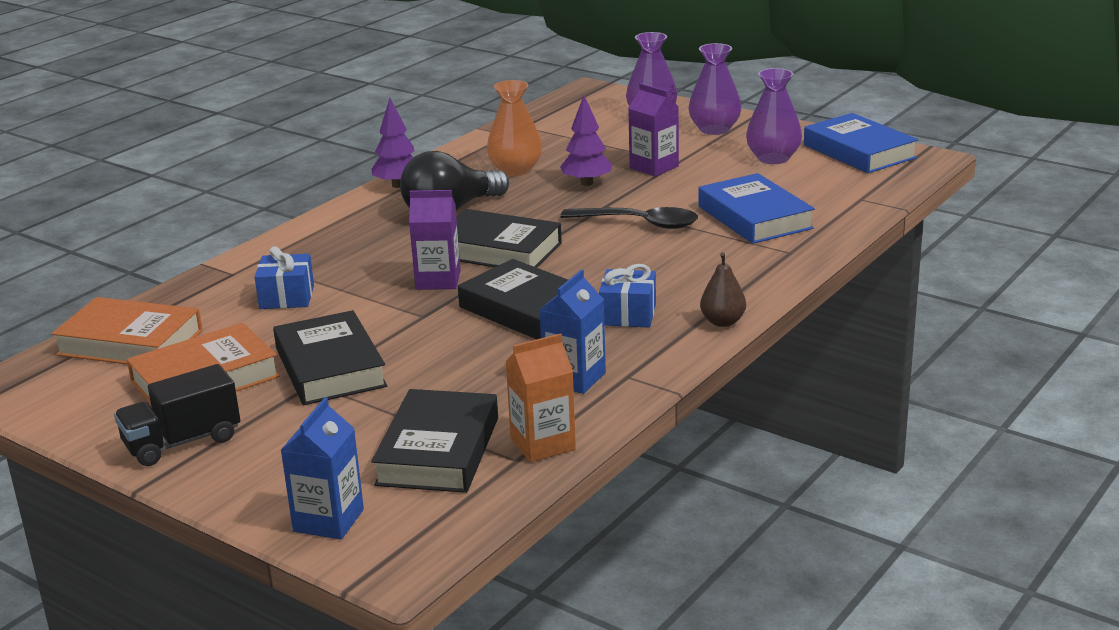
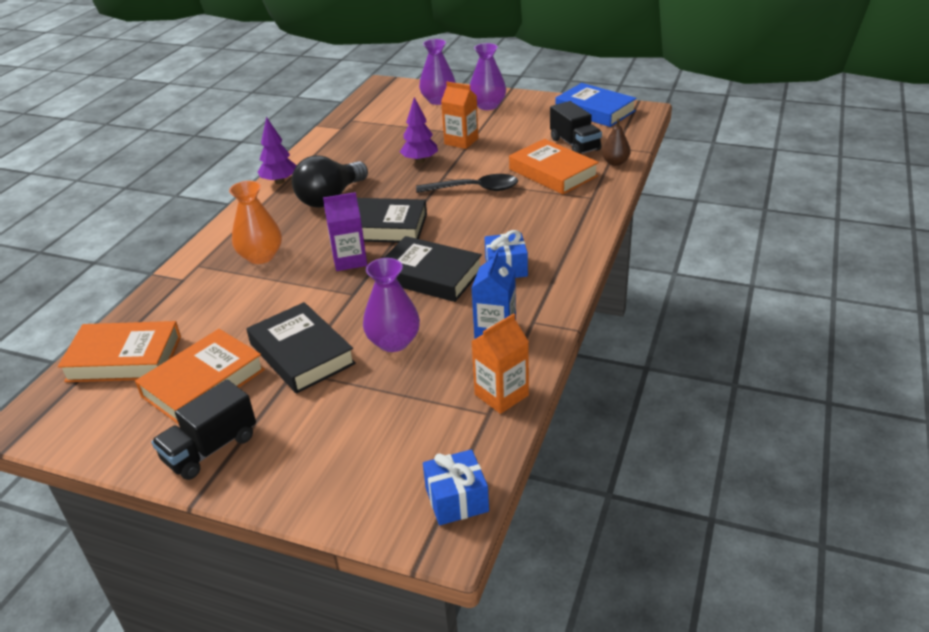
camera: 15 degrees left, 10 degrees up
blue gift [255,246,314,309] -> blue gift moved to [423,449,489,525]
blue carton [281,397,364,540] -> none
black book [371,389,498,493] -> none
orange vase [487,80,542,176] -> orange vase moved to [229,181,282,264]
purple carton [628,83,679,177] -> orange carton [441,82,478,149]
blue book [698,173,815,244] -> orange book [509,139,599,194]
brown pear [700,252,746,327] -> brown pear moved to [602,118,631,166]
purple vase [746,68,802,164] -> purple vase moved to [363,258,420,352]
none -> black truck [550,101,602,154]

